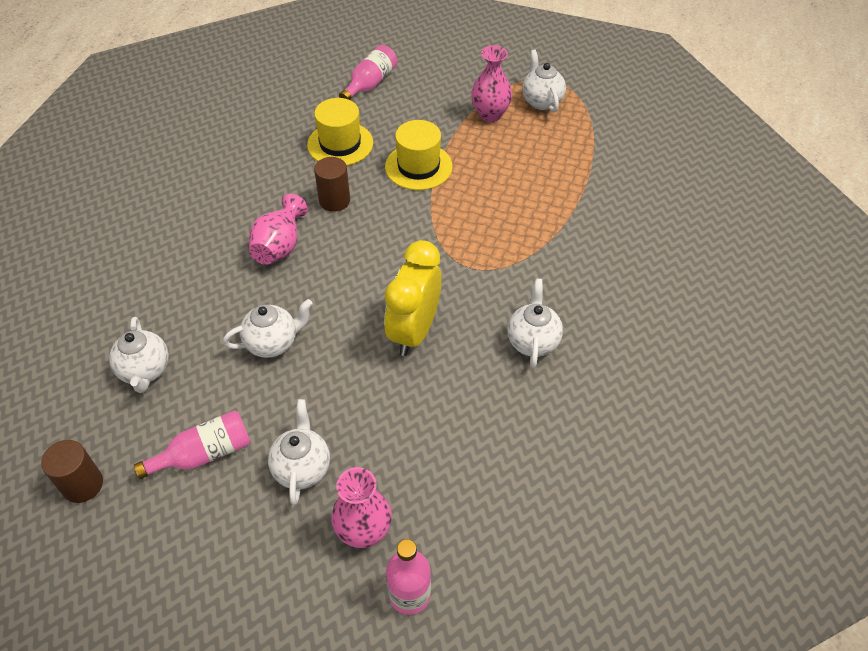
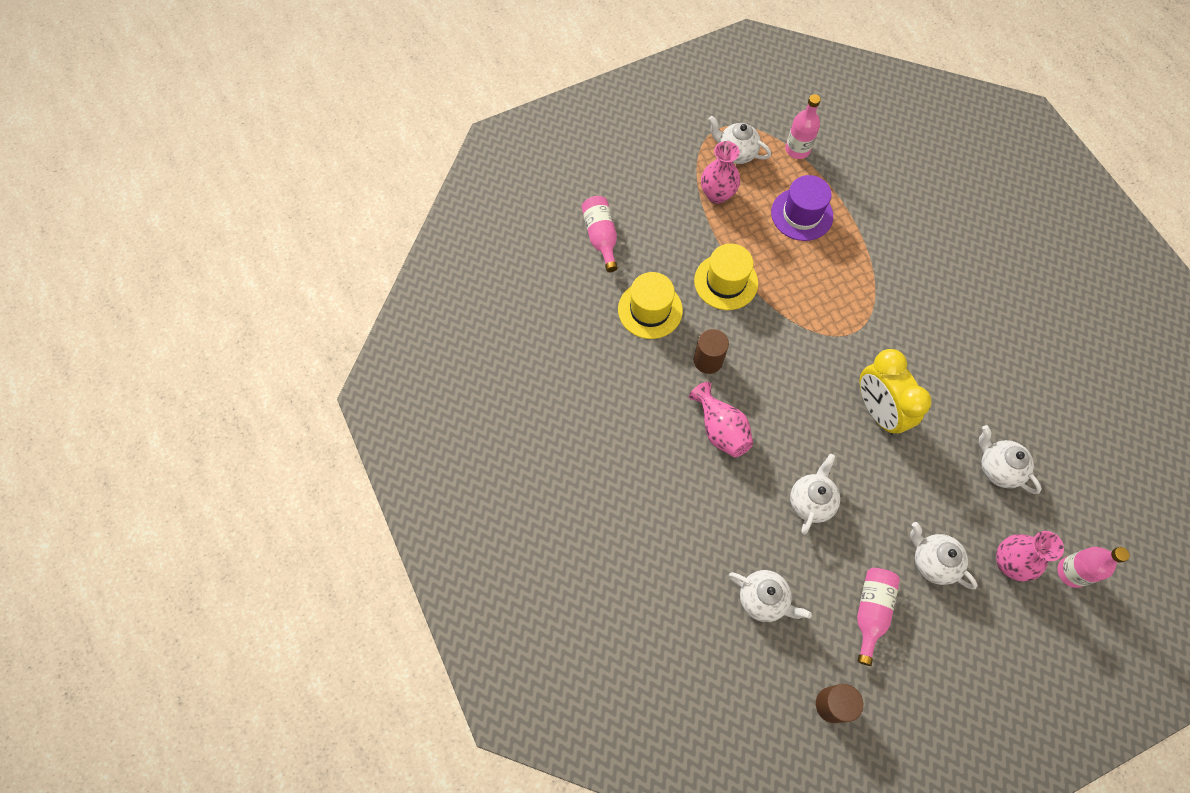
camera: 45 degrees left, 15 degrees up
white teapot [507,278,563,368] -> white teapot moved to [979,425,1042,494]
none -> purple hat [771,175,833,241]
none -> pink bottle [785,94,821,159]

